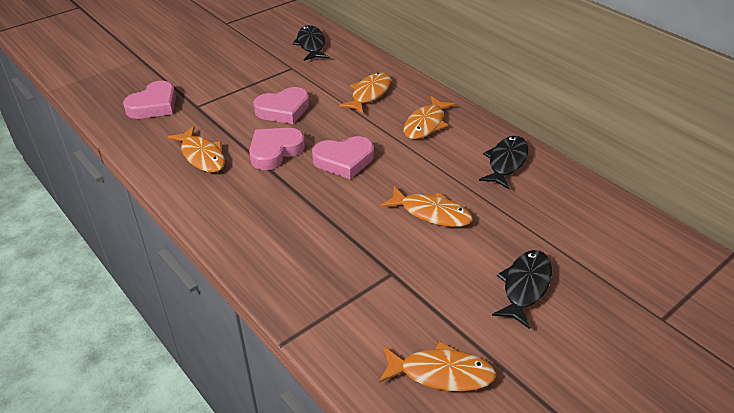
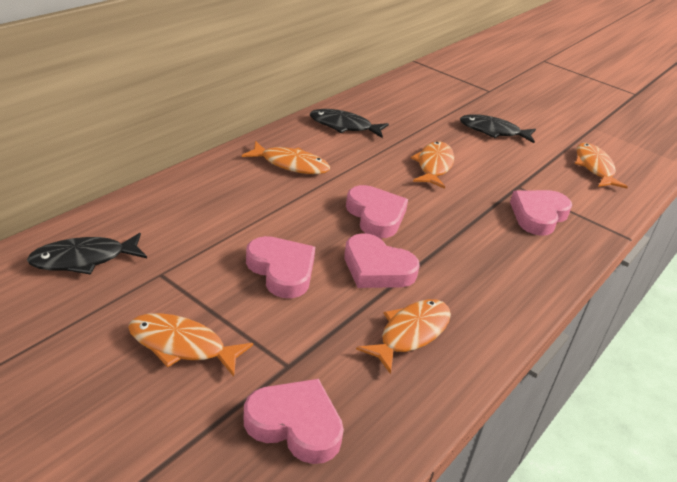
camera: 105 degrees left, 5 degrees down
orange fish [339,72,391,114] -> orange fish moved to [128,313,253,377]
none -> pink heart [510,190,572,236]

